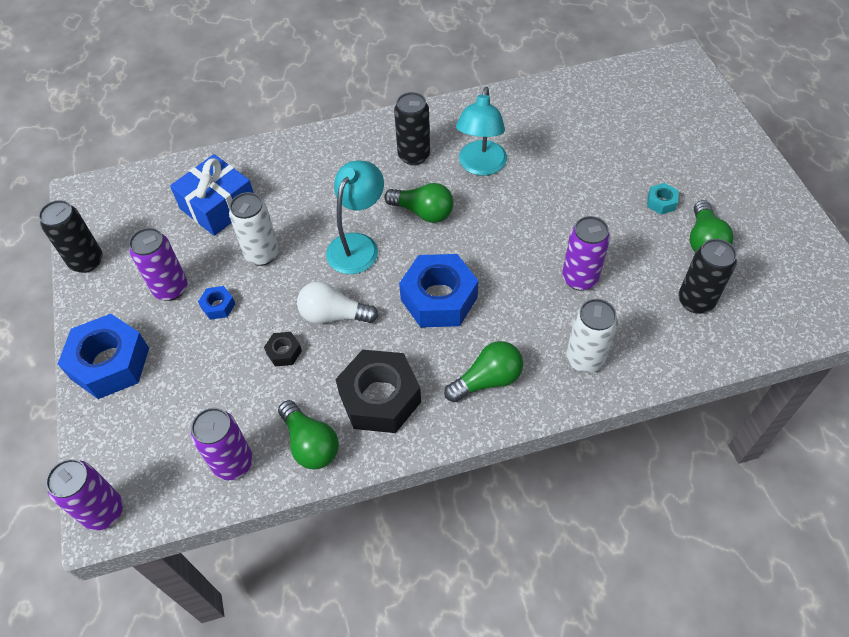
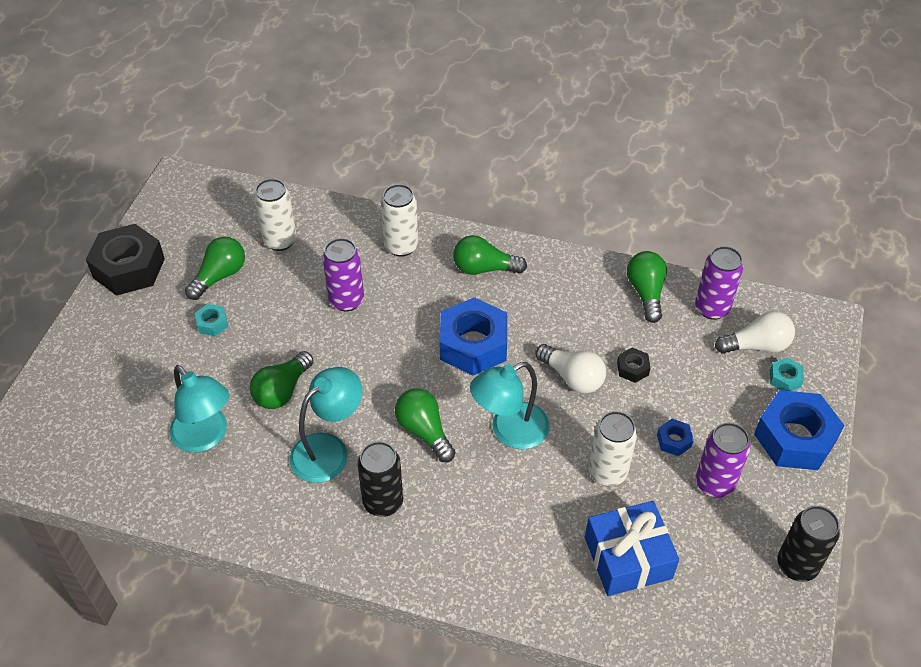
camera: 150 degrees left, 5 degrees down
purple can [46,459,123,531] -> none
black nut [335,350,421,433] -> black nut moved to [86,224,165,296]
black can [679,239,737,314] -> white can [254,179,297,251]
none -> turquoise lamp [169,365,229,453]
none -> green light bulb [250,351,314,409]
none -> white light bulb [715,311,795,354]
none -> turquoise nut [770,358,804,391]

